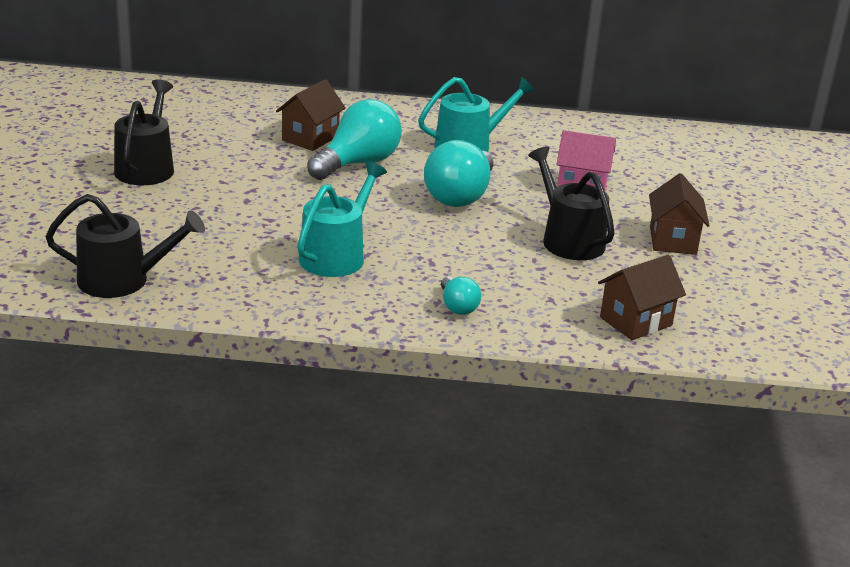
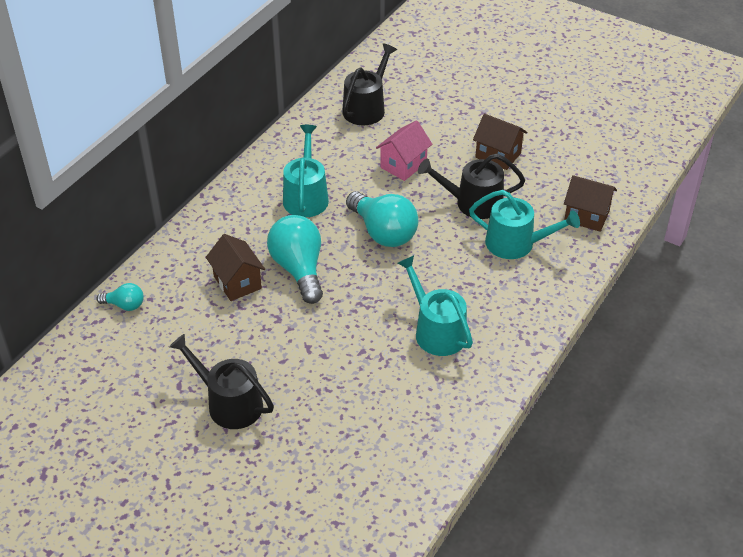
camera: 60 degrees left, 15 degrees up
black watering can [45,194,205,298] -> black watering can moved to [342,43,397,125]
turquoise light bulb [441,277,481,315] -> turquoise light bulb moved to [96,283,144,311]
brown house [598,255,686,340] -> brown house turned 60 degrees counterclockwise [564,175,617,232]
none -> turquoise watering can [469,190,580,259]

